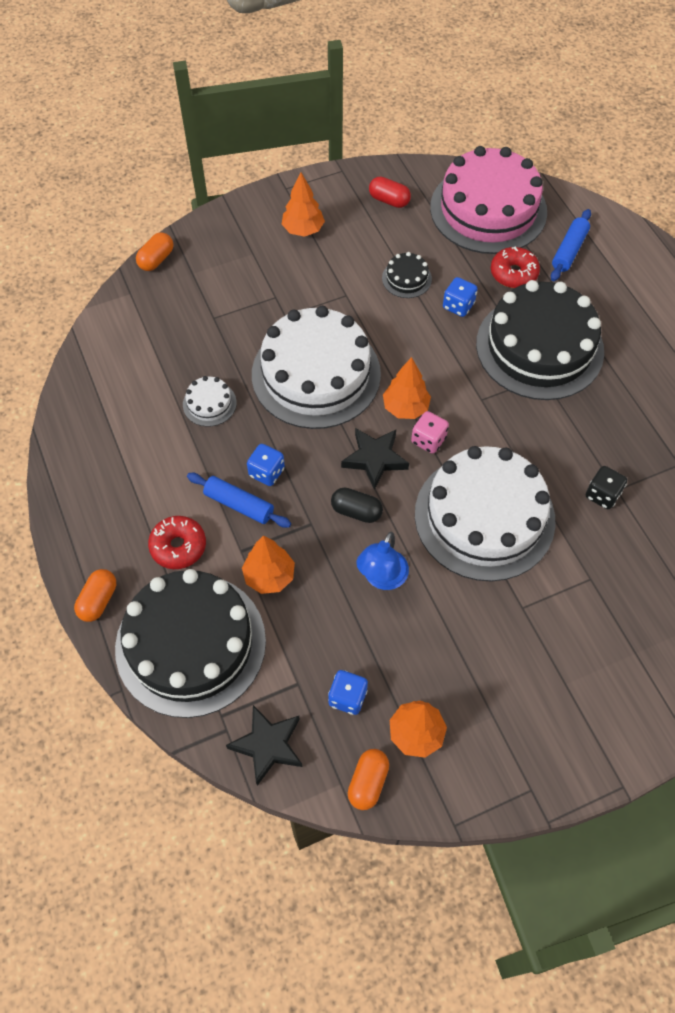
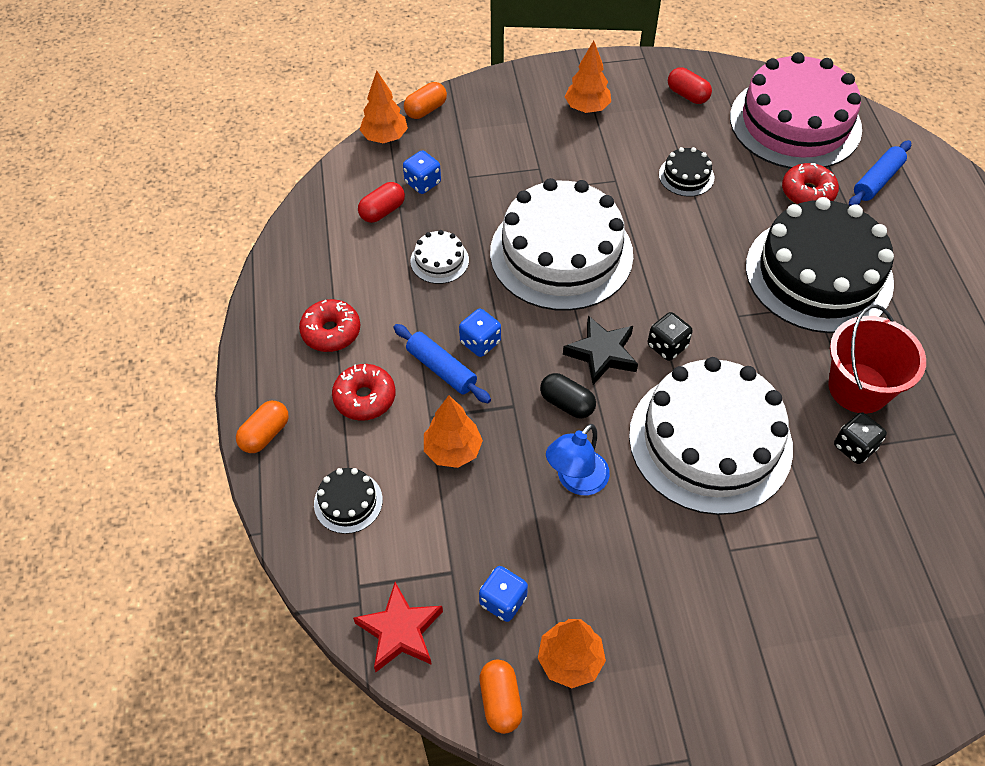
camera: 15 degrees right, 5 degrees down
black cake [115,569,266,718] -> black cake [314,468,383,534], size x0.41
black star [226,705,302,786] -> red star [353,582,443,672]
orange capsule [348,749,389,810] -> orange capsule turned 45 degrees counterclockwise [480,660,522,734]
orange tree [383,357,431,419] -> orange tree moved to [360,71,408,143]
pink dice [411,411,449,454] -> black dice [648,312,693,361]
blue dice [443,277,477,317] -> blue dice moved to [403,150,441,194]
none -> red donut [299,299,360,352]
none -> red capsule [358,182,405,223]
none -> red bucket [828,305,926,414]

